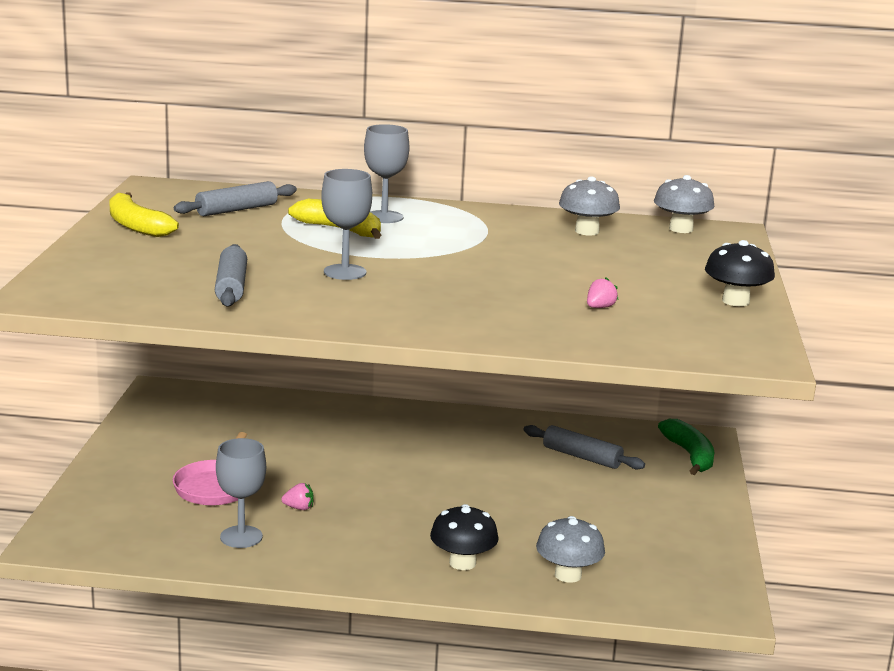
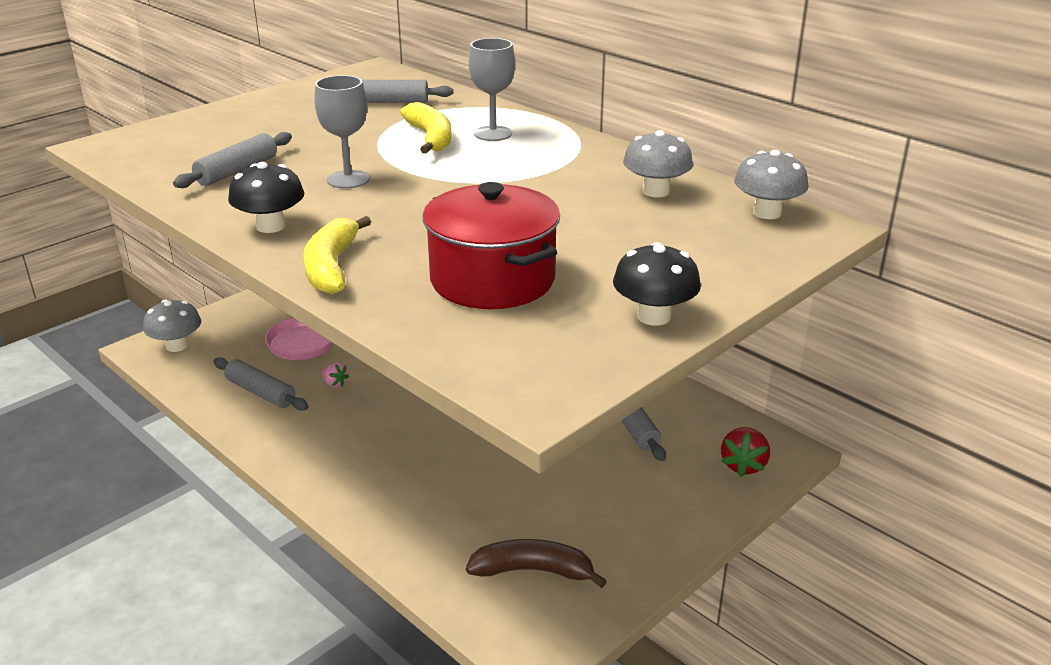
camera: 40 degrees right, 10 degrees up
yellow banana [109,192,179,237] -> yellow banana moved to [303,216,371,294]
grey goblet [216,438,266,548] -> grey rolling pin [213,357,309,411]
black mushroom [430,504,499,570] -> black mushroom moved to [228,162,304,233]
grey mushroom [536,516,605,583] -> grey mushroom moved to [143,300,201,352]
pink strawberry [587,277,618,308] -> red pot [423,182,560,309]
green banana [658,419,715,475] -> red strawberry [721,427,770,477]
none -> brown banana [466,539,607,588]

